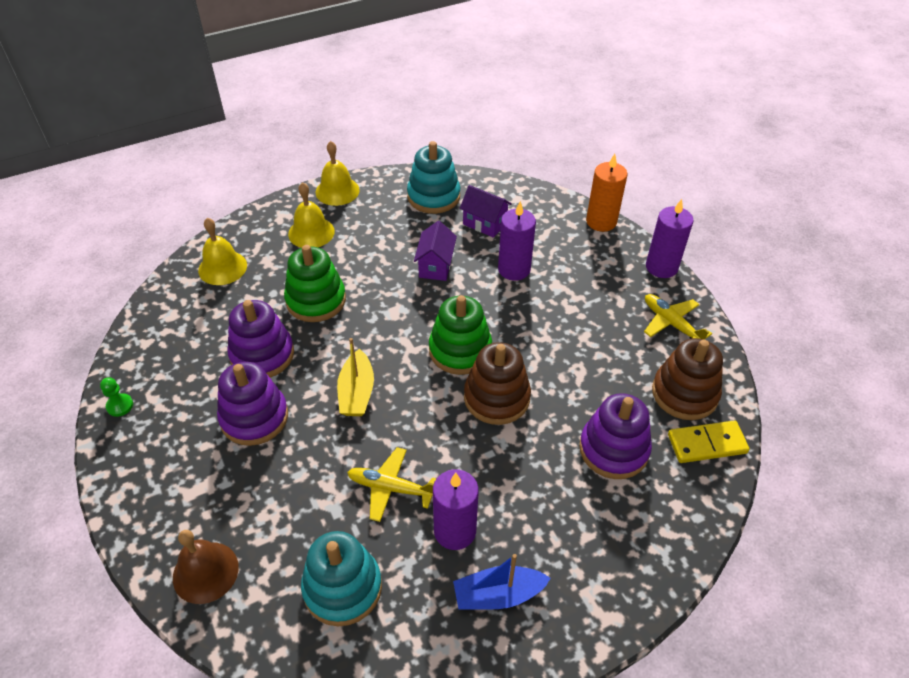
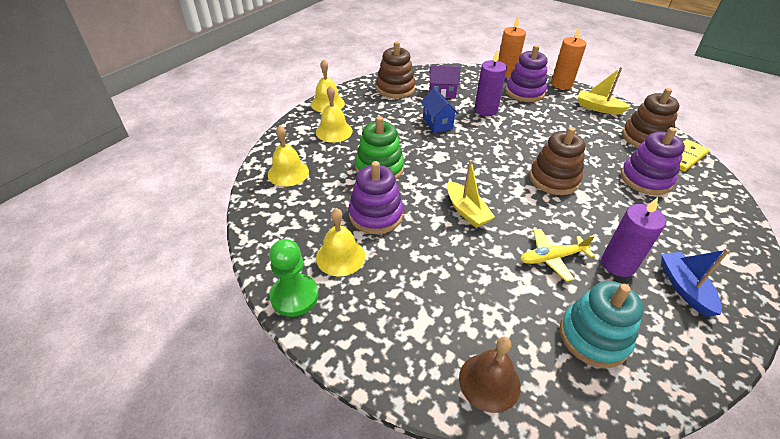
camera: 30 degrees left, 5 degrees down
green pawn [100,377,133,417] -> green pawn [269,239,318,317], size x1.93
purple stacking toy [217,362,288,446] -> purple stacking toy moved to [506,45,548,102]
turquoise stacking toy [407,141,460,214] -> brown stacking toy [376,41,415,98]
purple house [414,221,457,281] -> blue house [421,88,459,133]
green stacking toy [429,295,492,375] -> none
blue boat [453,554,551,610] -> blue boat turned 120 degrees clockwise [661,249,730,317]
yellow plane [644,294,712,340] -> yellow boat [578,67,631,115]
purple candle [646,199,694,278] -> orange candle [551,26,587,89]
none -> yellow bell [316,208,365,276]

